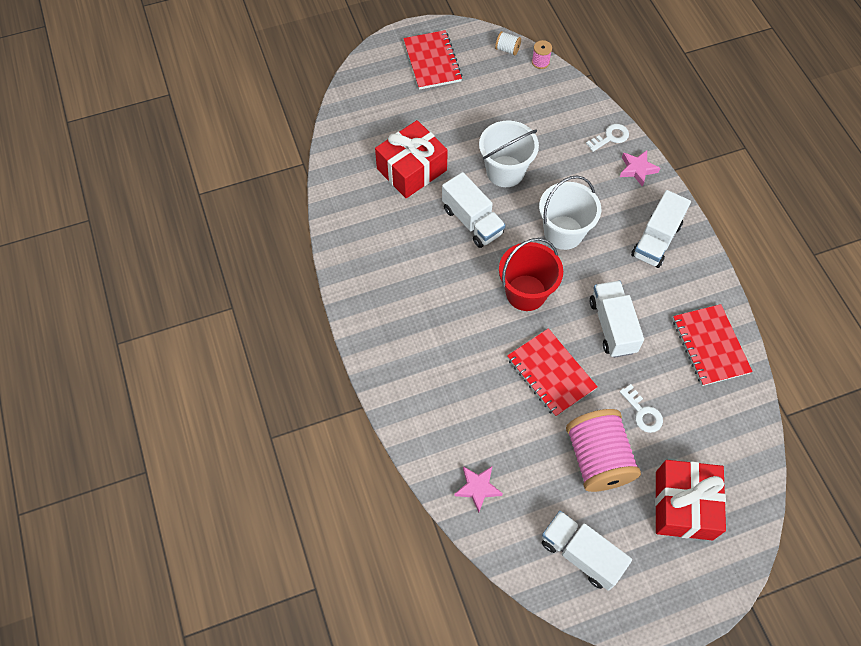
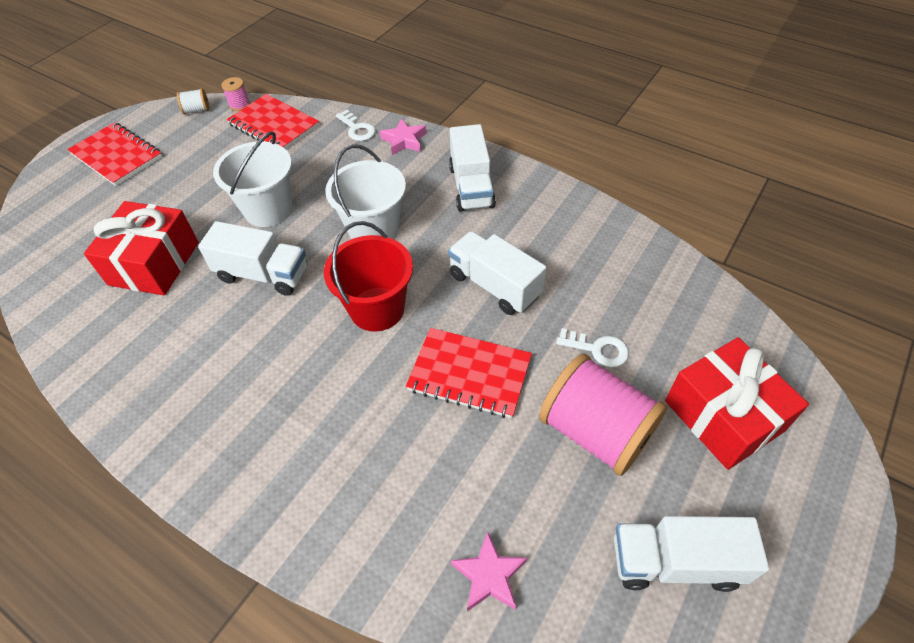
camera: 35 degrees left, 10 degrees down
white key [586,124,629,152] -> white key turned 120 degrees clockwise [336,110,375,141]
red notebook [673,304,753,386] -> red notebook moved to [227,94,319,149]

